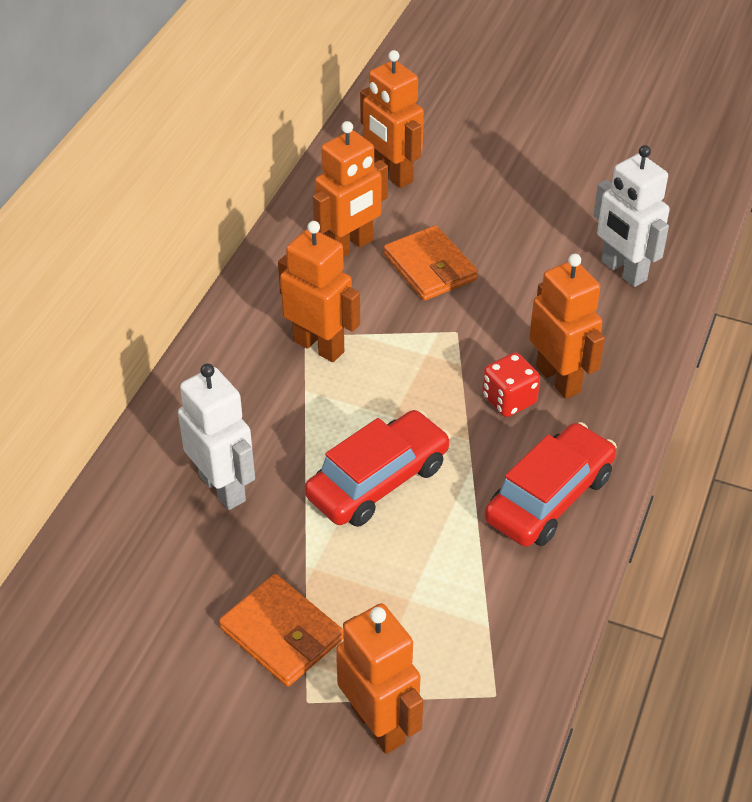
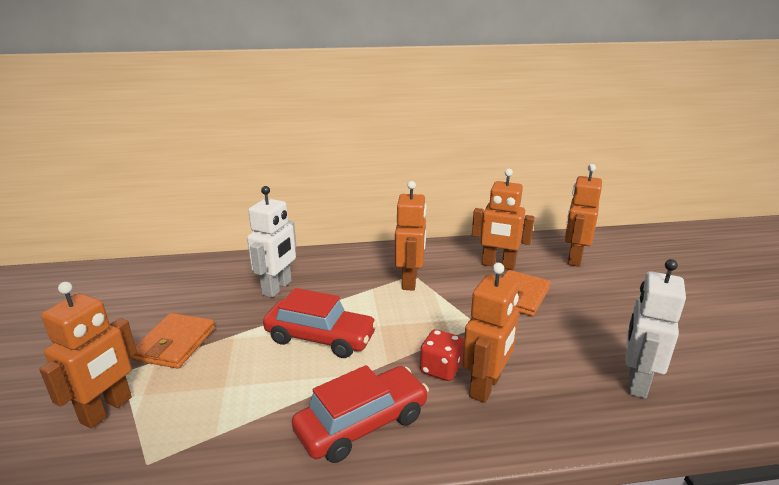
camera: 60 degrees right, 20 degrees down
red car [484,422,617,547] -> red car turned 45 degrees counterclockwise [292,365,429,463]

